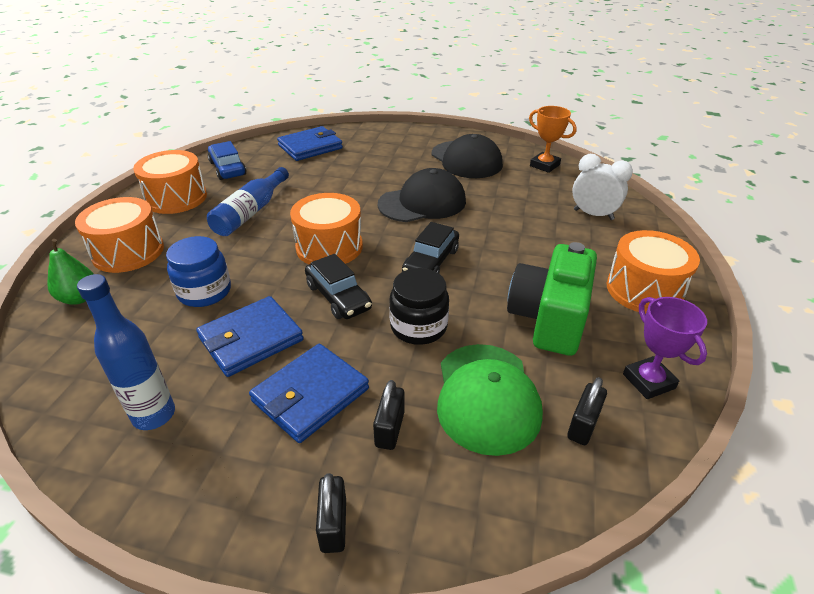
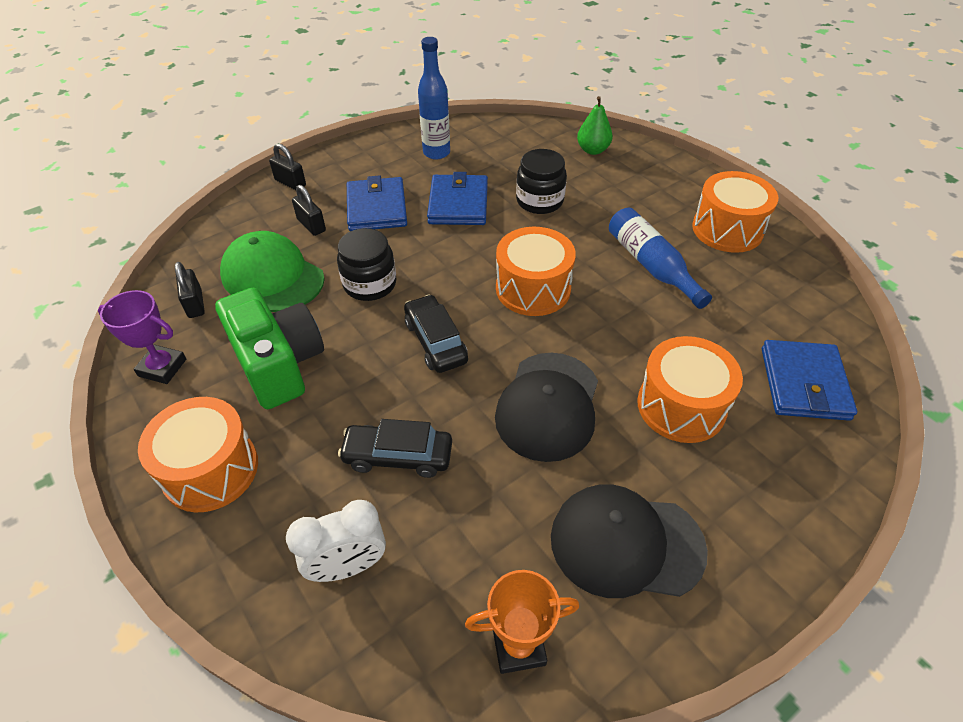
camera: 130 degrees right, 10 degrees up
orange drum [75,197,164,273] -> orange drum moved to [637,336,743,443]
blue jar [166,236,231,307] -> black jar [516,149,567,214]
blue car [208,141,246,180] -> none
black car [305,254,372,319] -> black car moved to [338,419,452,478]

